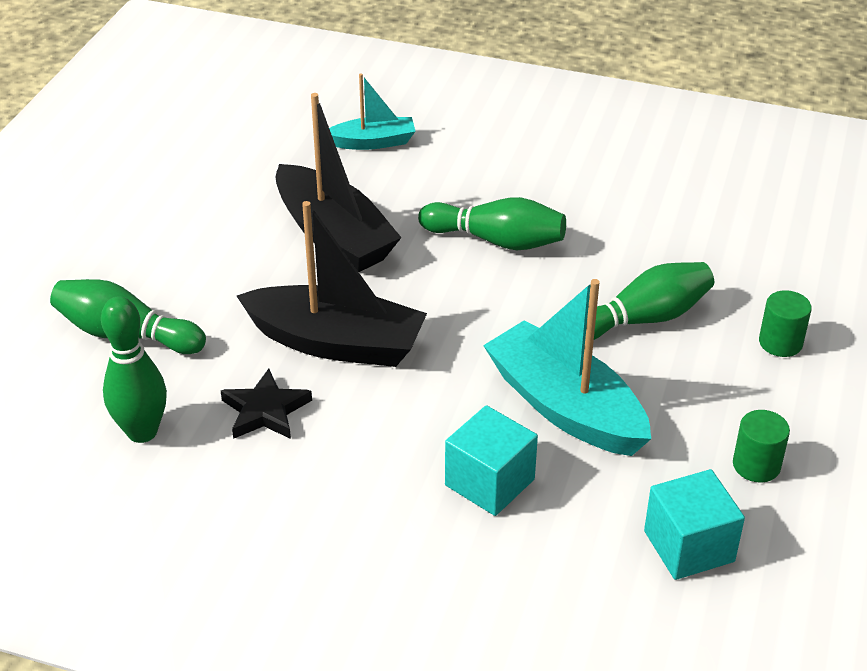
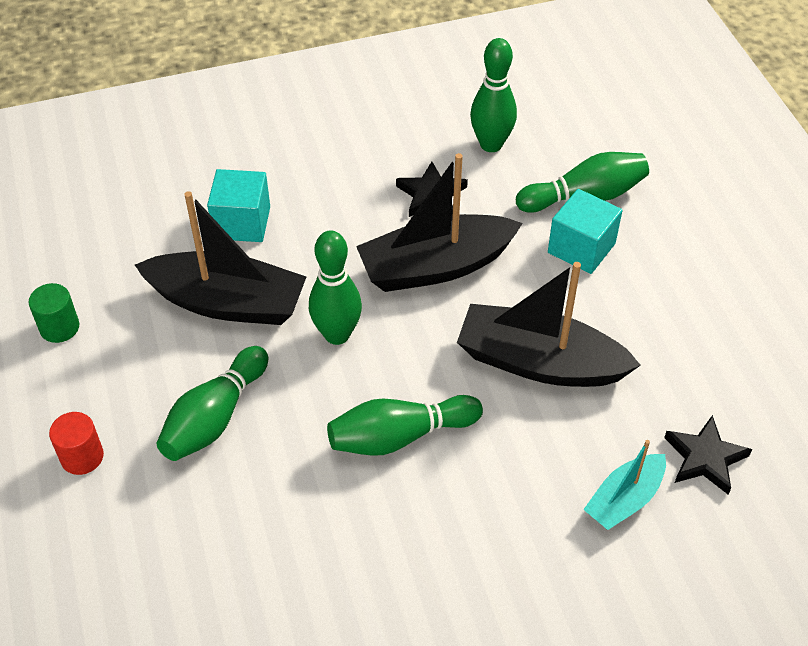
camera: 145 degrees right, 10 degrees up
turquoise boat [483,279,651,456] -> black boat [135,191,306,325]
turquoise cube [644,469,745,580] -> turquoise cube moved to [548,189,623,274]
green cylinder [759,290,812,357] -> red cylinder [49,412,104,475]
none -> green bowling pin [309,231,362,345]
none -> black star [664,415,752,495]

